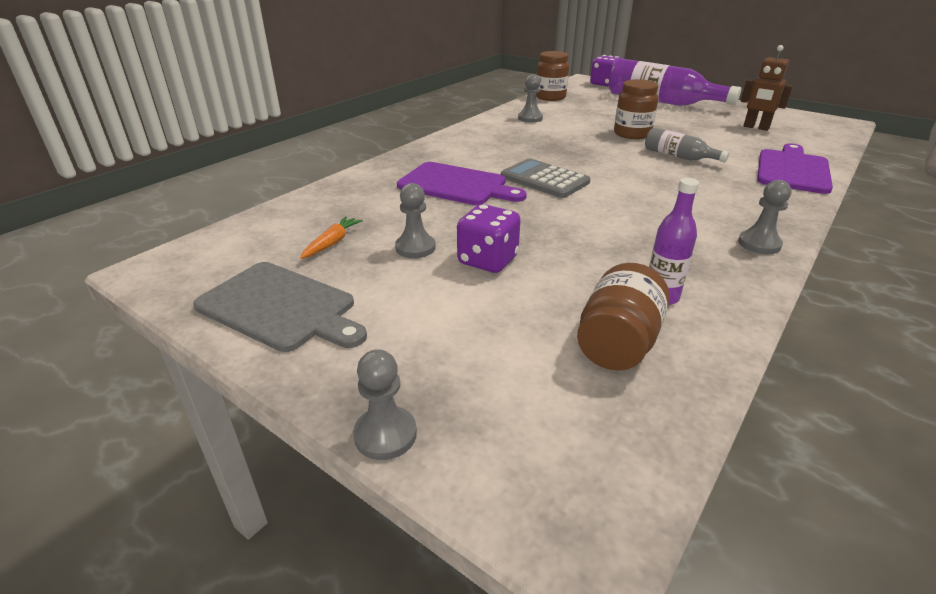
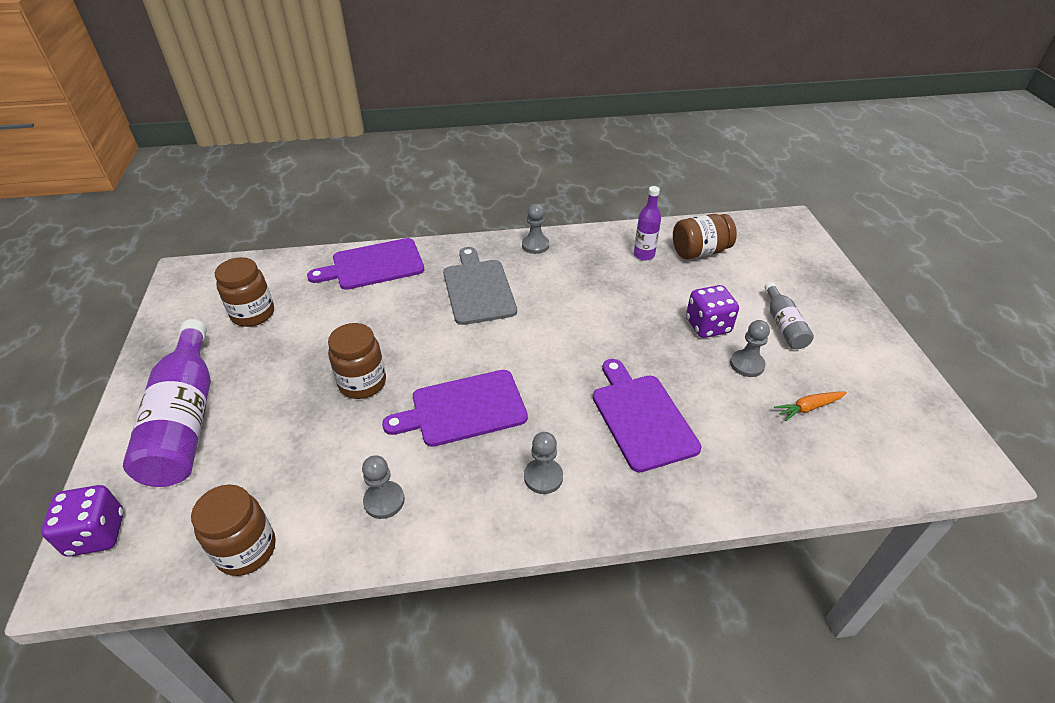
camera: 135 degrees left, 10 degrees up
grey cutting board [193,262,367,352] -> grey cutting board moved to [443,247,517,325]
grey pawn [353,349,417,460] -> grey pawn moved to [524,432,563,494]
grey calculator [501,158,591,198] -> none
grey bottle [645,127,730,163] -> grey bottle moved to [764,282,814,349]
brown robot [741,45,793,131] -> brown jar [215,257,274,327]
none -> purple cutting board [382,370,528,447]

